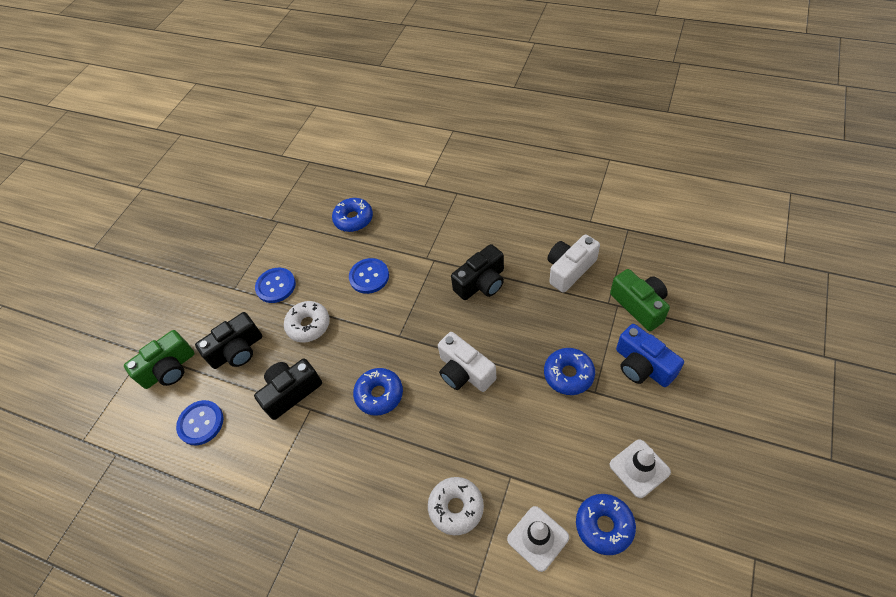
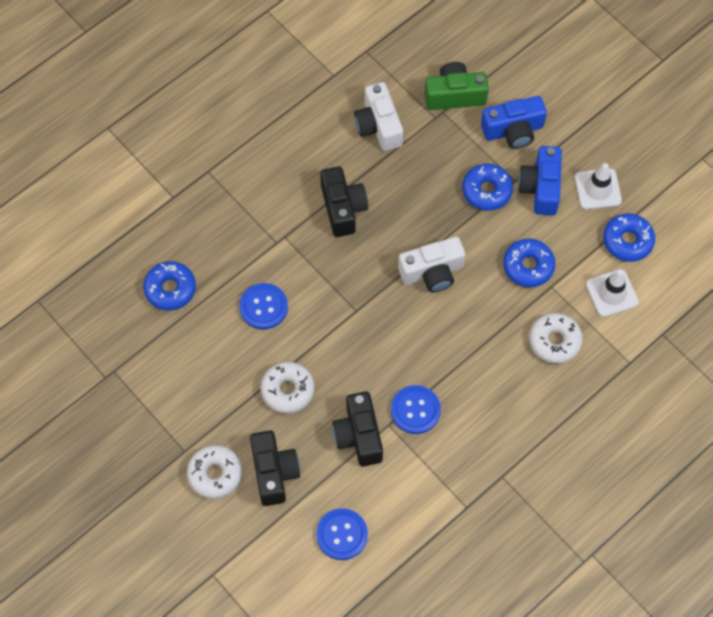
camera: 70 degrees left, 10 degrees up
green camera [124,330,195,389] -> none
blue button [255,268,296,303] -> blue button moved to [391,385,441,434]
blue donut [353,368,403,416] -> blue donut moved to [503,239,556,287]
none -> white donut [187,445,242,499]
none -> blue camera [518,146,562,216]

